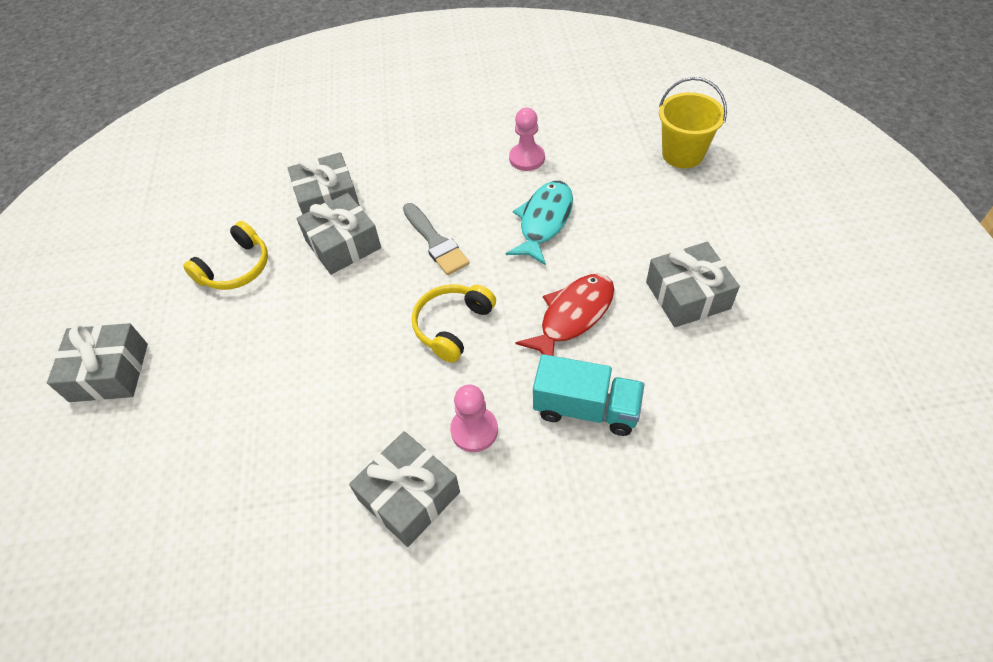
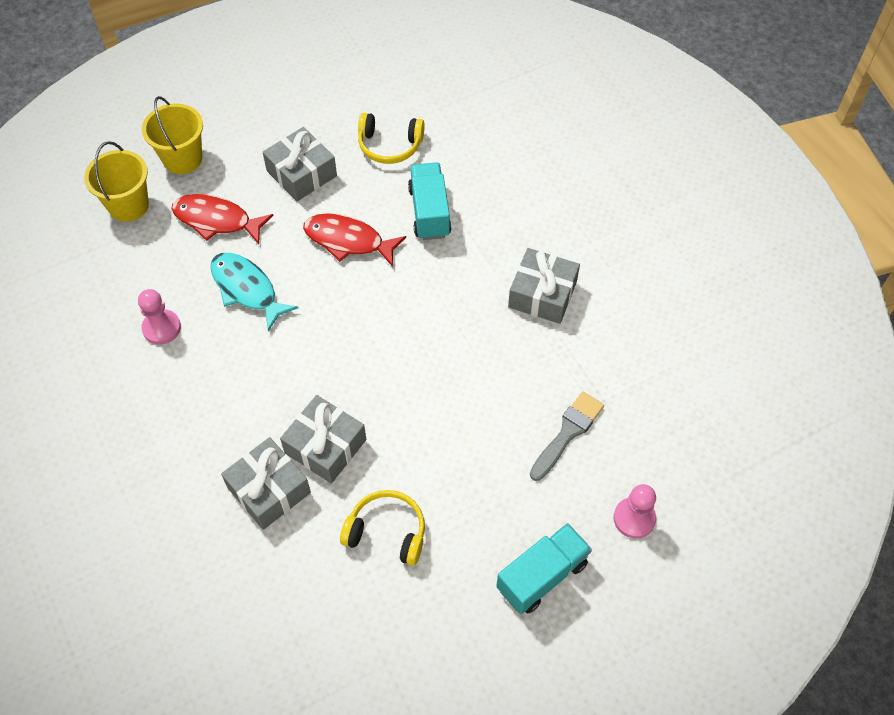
camera: 115 degrees left, 5 degrees up
grey gift [47,323,148,402] -> turquoise truck [496,523,592,614]
grey brush [403,203,470,275] -> grey brush moved to [530,392,604,481]
yellow headphones [412,284,496,363] -> yellow headphones moved to [358,113,425,164]
pink pawn [450,385,498,452] -> pink pawn moved to [614,484,656,539]
turquoise fish [506,181,573,265] -> turquoise fish turned 45 degrees clockwise [210,253,298,332]
none -> yellow bucket [142,96,203,174]
none -> red fish [171,194,274,244]

